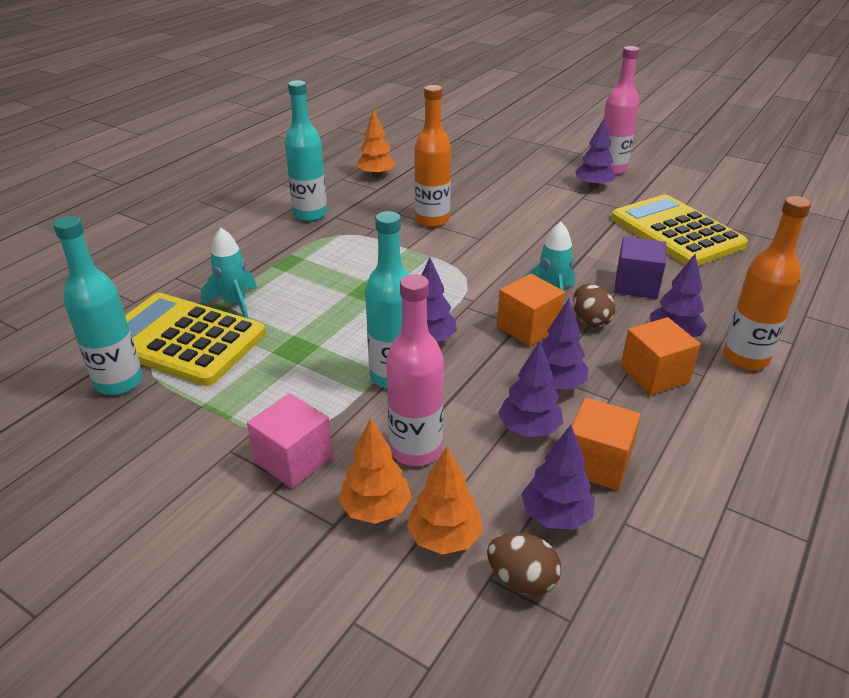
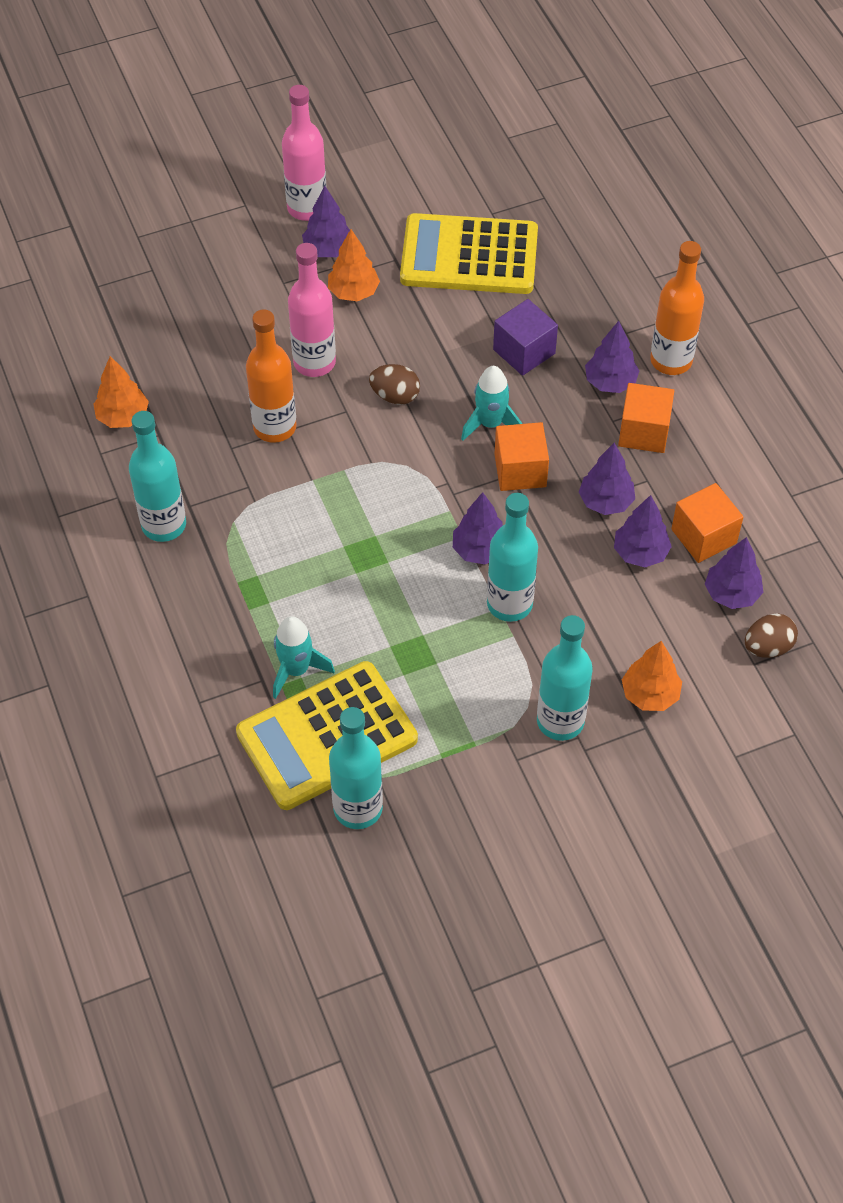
camera: 55 degrees left, 20 degrees up
pink cube [247,393,333,489] -> turquoise bottle [537,615,593,741]
pink bottle [386,274,444,466] -> pink bottle moved to [288,243,336,377]
orange tree [407,446,483,555] -> orange tree moved to [328,229,380,301]
brown egg [573,284,615,328] -> brown egg moved to [369,364,420,405]

